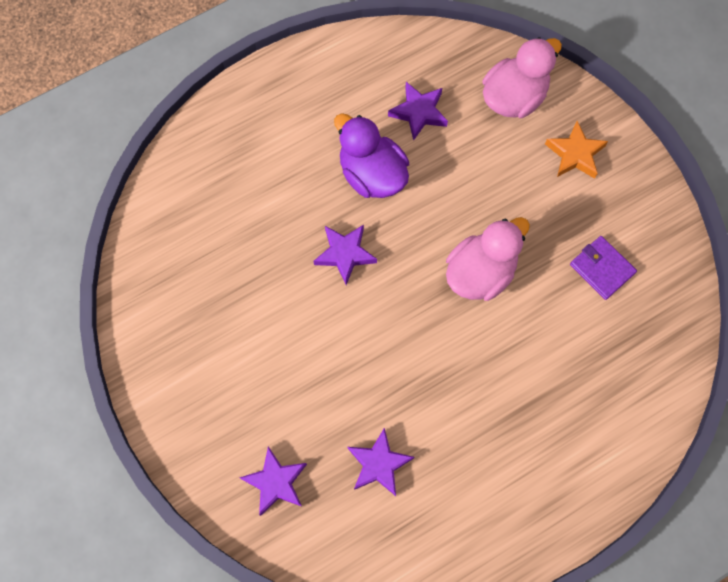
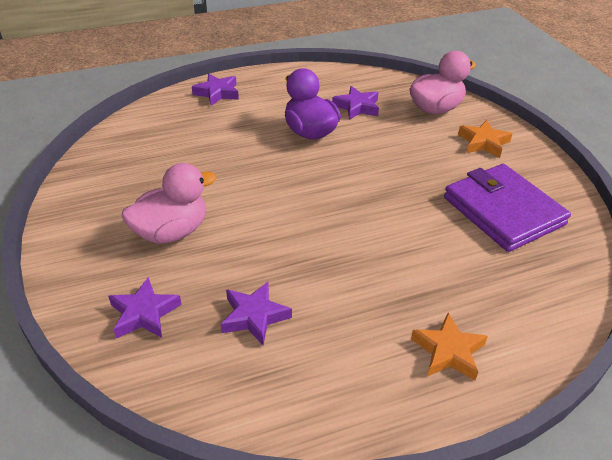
camera: 10 degrees right, 30 degrees down
purple star [314,225,377,285] -> purple star moved to [192,74,239,106]
pink duck [446,217,530,301] -> pink duck moved to [122,163,217,244]
purple wallet [570,236,637,300] -> purple wallet [444,164,571,252], size x1.98
none -> orange star [411,313,488,380]

